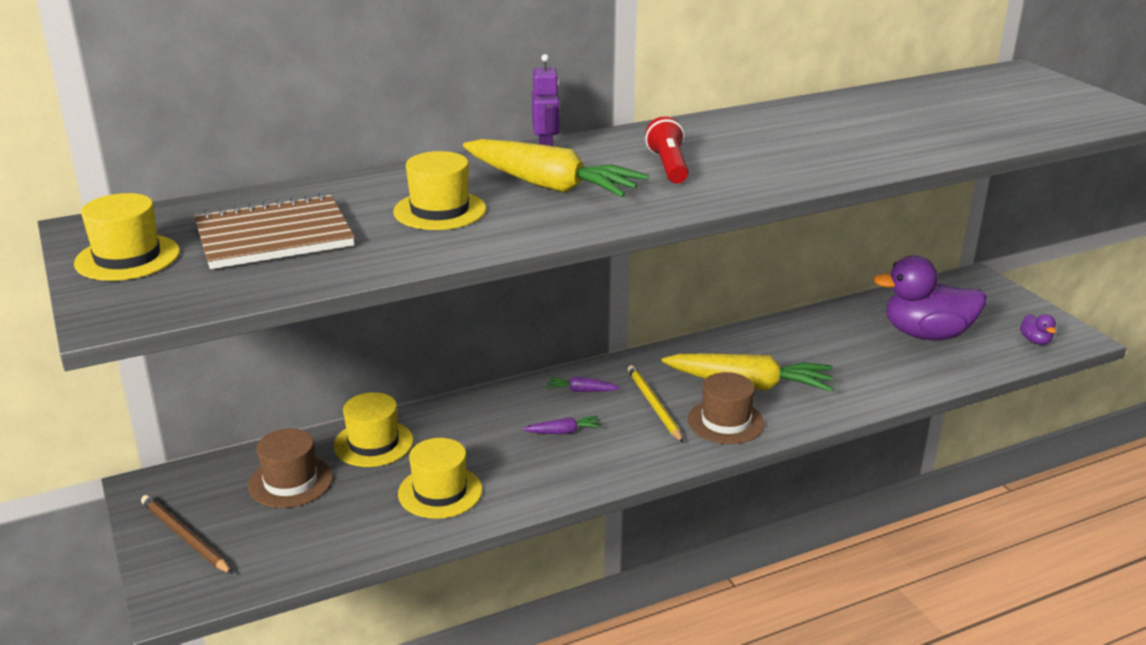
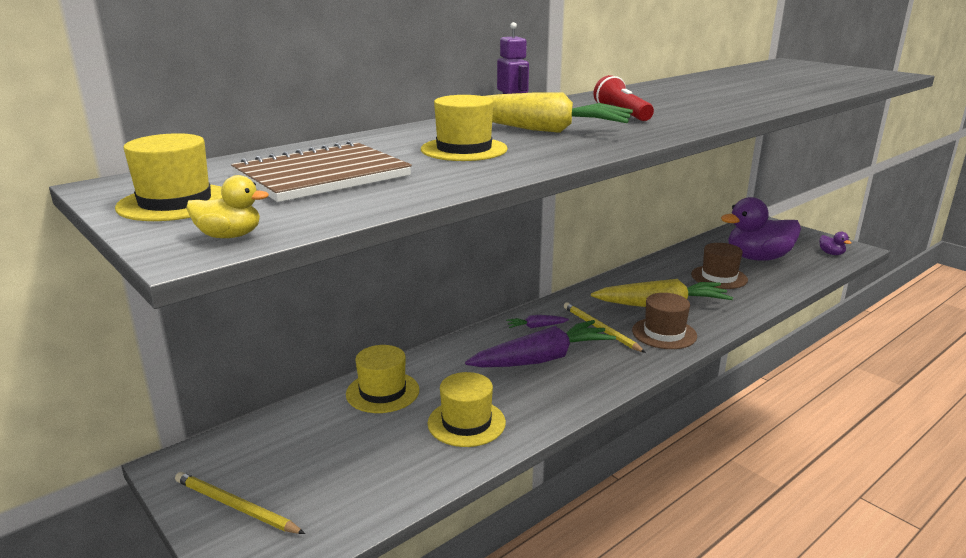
camera: 15 degrees left, 5 degrees down
brown pencil [141,495,232,574] -> yellow pencil [175,472,305,534]
brown hat [248,428,333,508] -> brown hat moved to [691,243,748,289]
purple carrot [523,416,602,434] -> purple carrot [465,320,616,367], size x2.33
none -> yellow duck [186,175,269,238]

